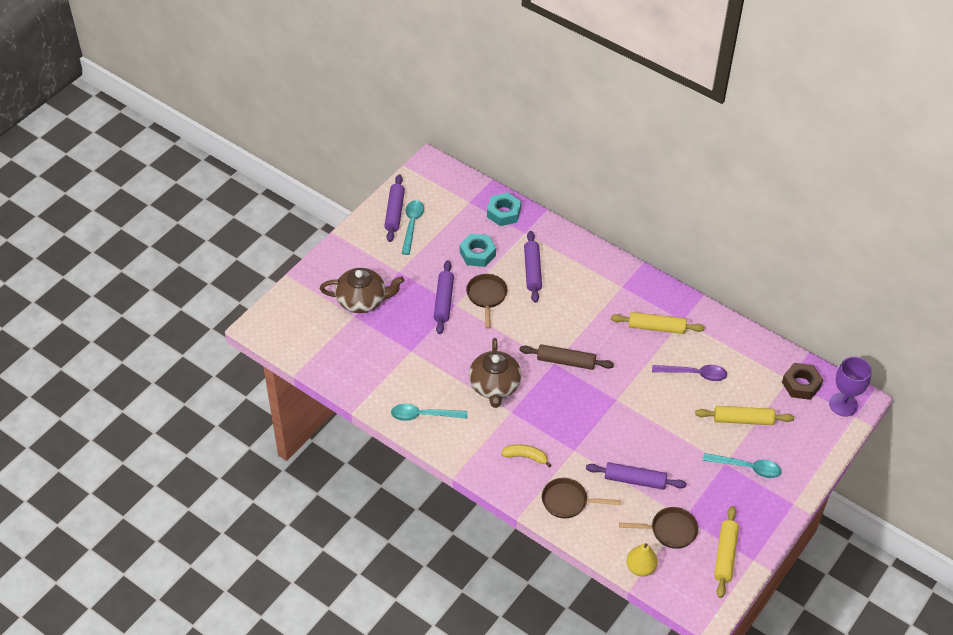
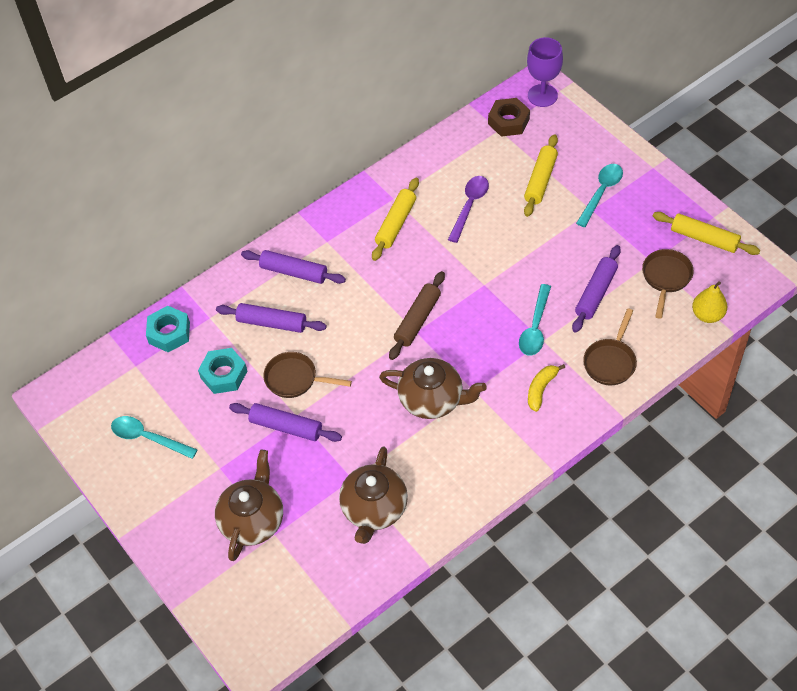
camera: 70 degrees left, 5 degrees up
purple rolling pin [384,174,405,242] -> purple rolling pin moved to [241,250,346,284]
turquoise spoon [391,404,468,421] -> turquoise spoon moved to [519,284,551,356]
none -> brown teapot [339,446,408,544]

